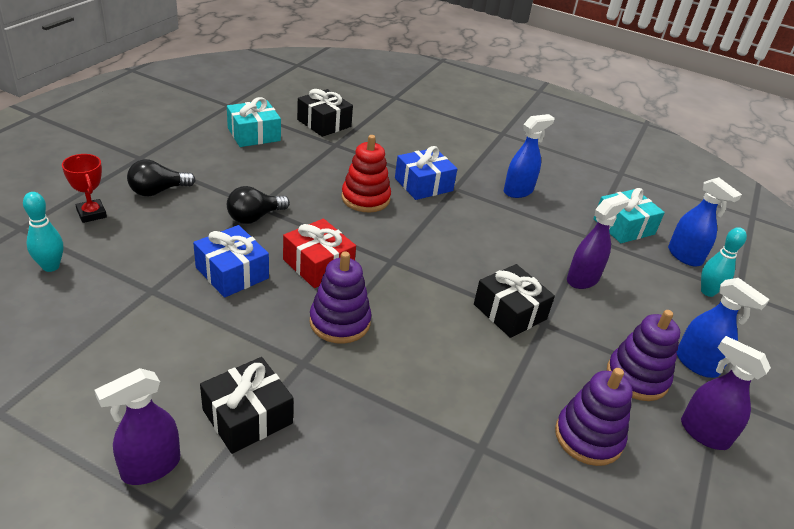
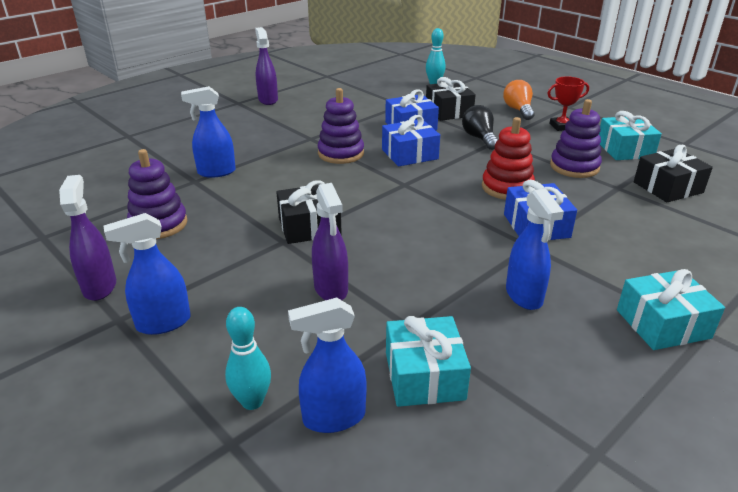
camera: 115 degrees right, 5 degrees down
red trophy [62,154,107,223] -> red trophy moved to [547,76,589,131]
black light bulb [127,160,195,196] -> orange light bulb [503,80,534,120]
black gift [200,357,294,454] -> black gift moved to [426,77,476,121]
red gift [283,219,356,288] -> blue gift [382,115,440,167]
purple stacking toy [607,310,680,401] -> purple stacking toy moved to [550,99,602,178]
purple spray bottle [681,336,771,450] -> purple spray bottle turned 75 degrees counterclockwise [59,175,116,301]
none -> blue spray bottle [181,86,236,178]
none -> turquoise gift [617,269,725,350]

